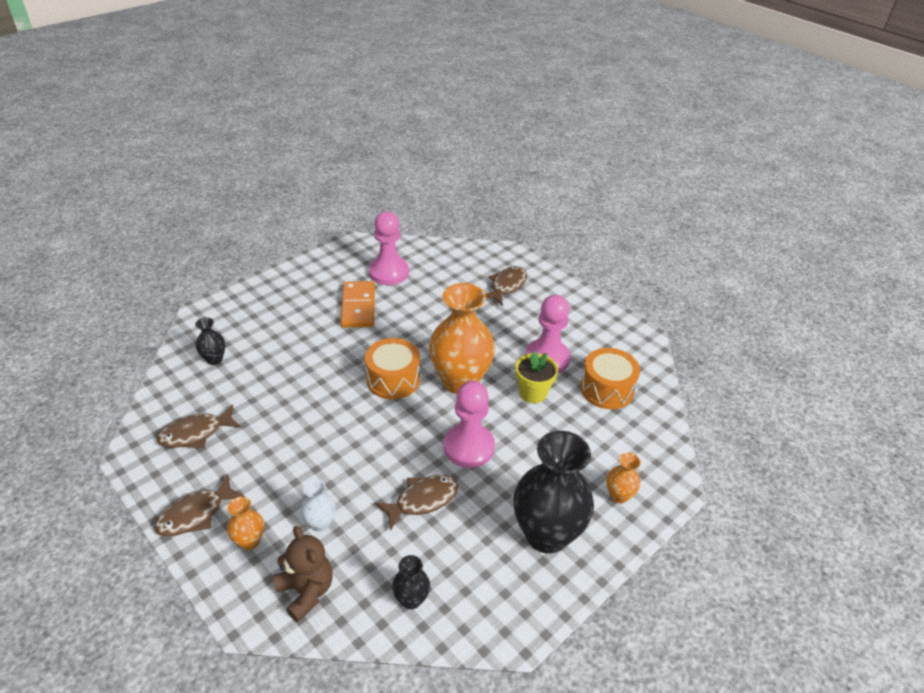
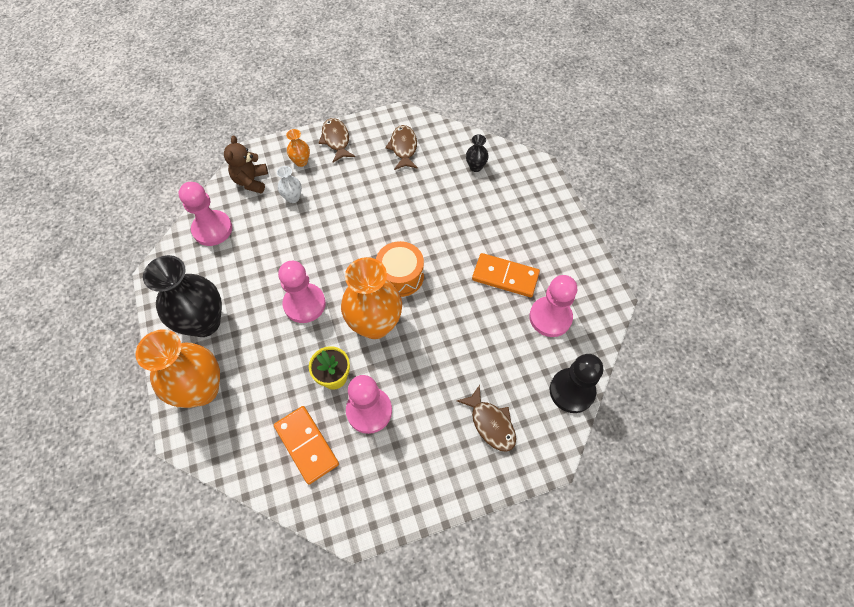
camera: 115 degrees right, 20 degrees up
brown teddy bear [273,526,333,622] -> brown teddy bear turned 105 degrees clockwise [224,136,268,193]
brown fish [374,475,458,531] -> none
black vase [392,555,430,609] -> pink pawn [179,182,232,246]
orange drum [580,348,640,409] -> orange domino [274,406,339,485]
orange vase [607,453,641,504] -> orange vase [136,329,220,408], size x2.23
none -> black pawn [550,354,603,413]

